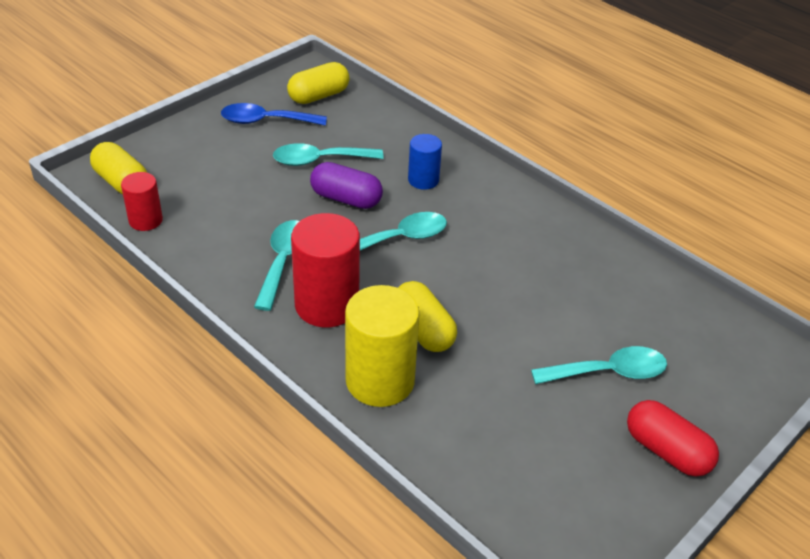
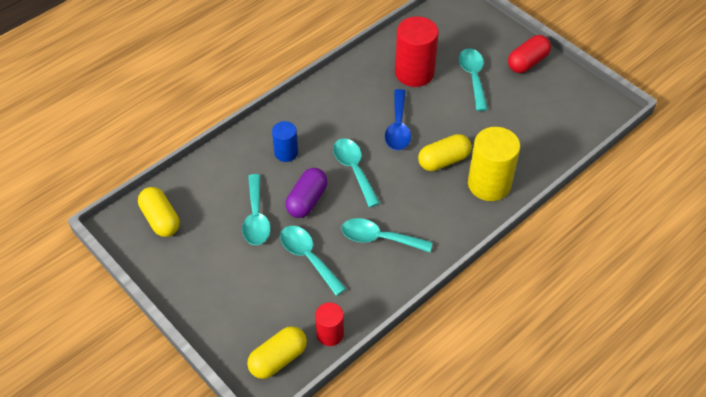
camera: 85 degrees left, 10 degrees up
blue spoon [221,103,327,126] -> blue spoon moved to [385,89,411,150]
red cylinder [291,213,360,327] -> red cylinder moved to [395,16,439,87]
none -> turquoise spoon [280,226,346,296]

